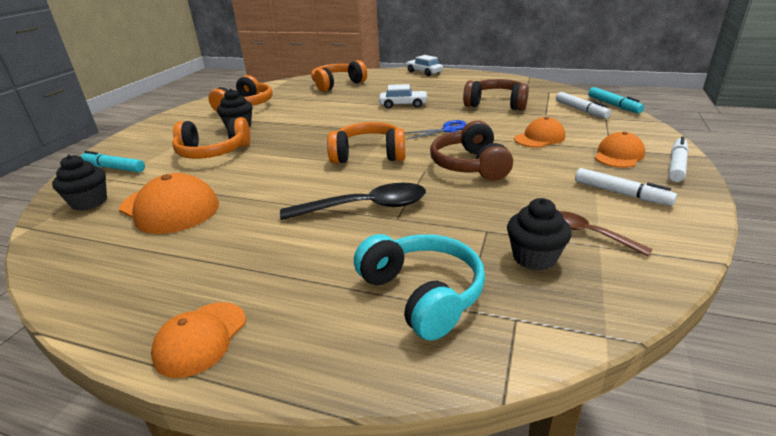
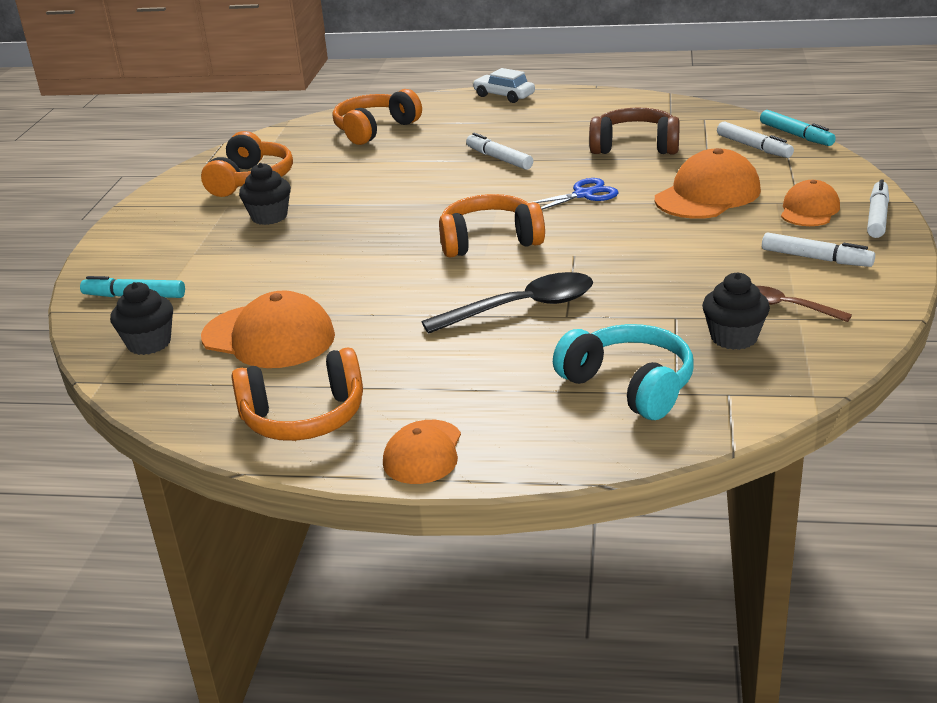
camera: 10 degrees left, 0 degrees up
orange headphones [172,117,250,159] -> orange headphones moved to [231,347,363,441]
white car [379,84,428,109] -> white marker [466,132,533,170]
brown headphones [430,120,513,181] -> none
orange cap [514,117,565,148] -> orange cap [655,148,761,219], size x1.62

